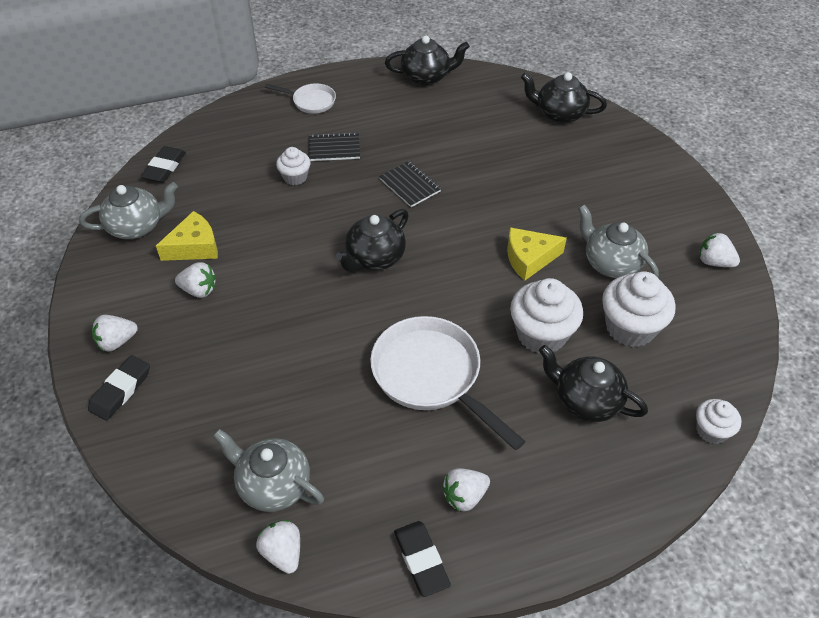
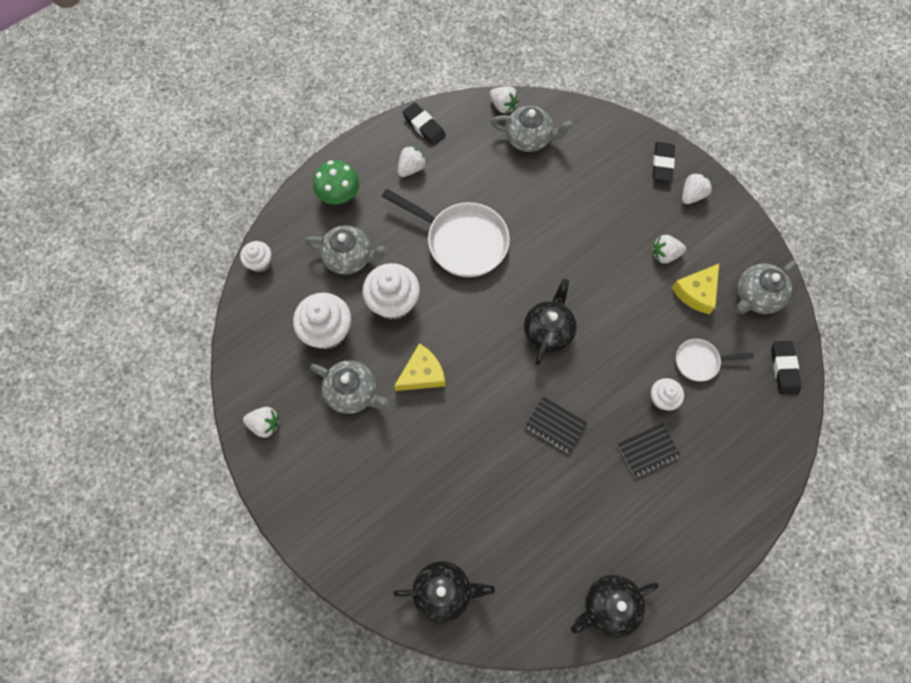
camera: 160 degrees right, 20 degrees up
white pan [265,83,336,114] -> white pan moved to [676,339,754,381]
black teapot [539,345,648,422] -> grey teapot [305,225,388,275]
none -> green mushroom [313,160,360,204]

